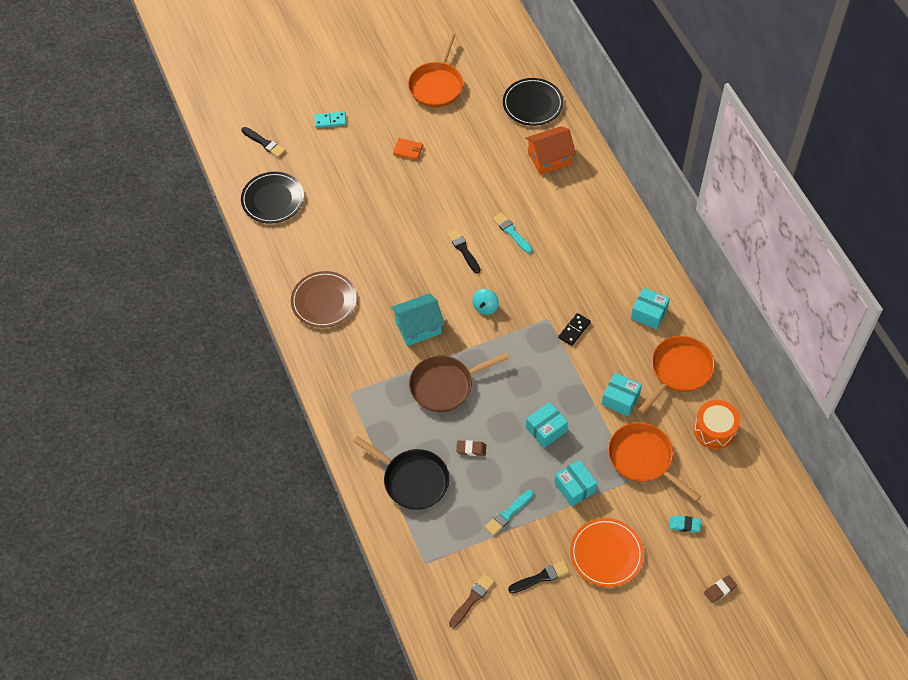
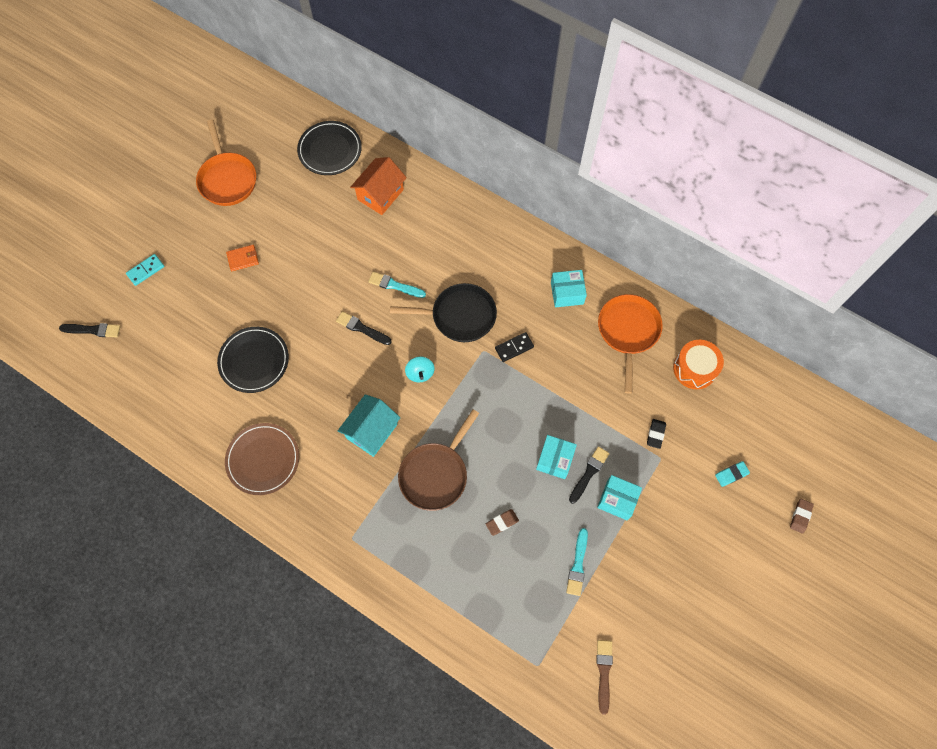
camera: 35 degrees left, 10 degrees up
black plate [241,172,304,224] -> black plate moved to [217,327,289,393]
black pan [353,436,449,510] -> black pan moved to [390,283,497,342]
black brush [508,561,570,593] -> black brush moved to [569,446,610,504]
black domino [558,313,591,346] -> black domino turned 60 degrees clockwise [495,332,534,362]
orange plate [570,518,644,587] -> none
turquoise box [602,373,642,416] -> none
orange pan [608,422,701,502] -> black eraser [647,419,666,449]

